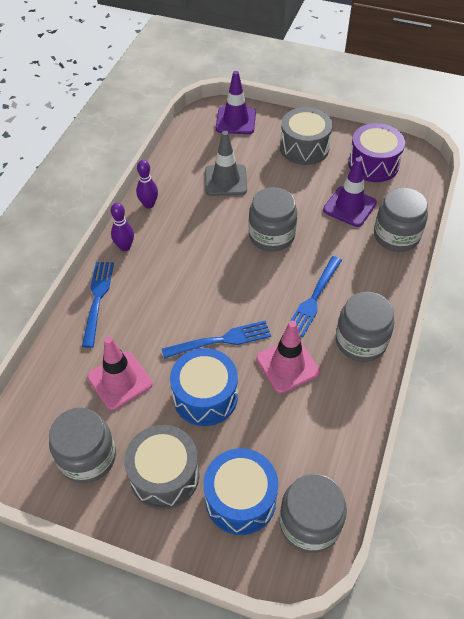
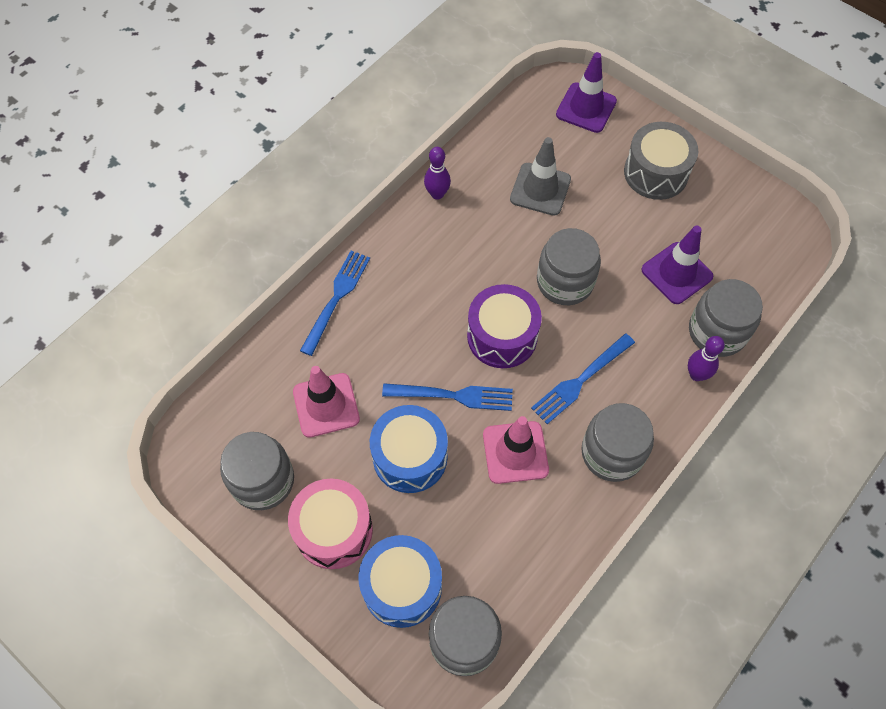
camera: 20 degrees right, 10 degrees up
purple bowling pin [111,203,134,251] -> purple bowling pin moved to [688,336,725,381]
grey drum [124,425,200,510] -> pink drum [288,479,373,569]
purple drum [348,123,405,182] -> purple drum moved to [467,284,542,368]

